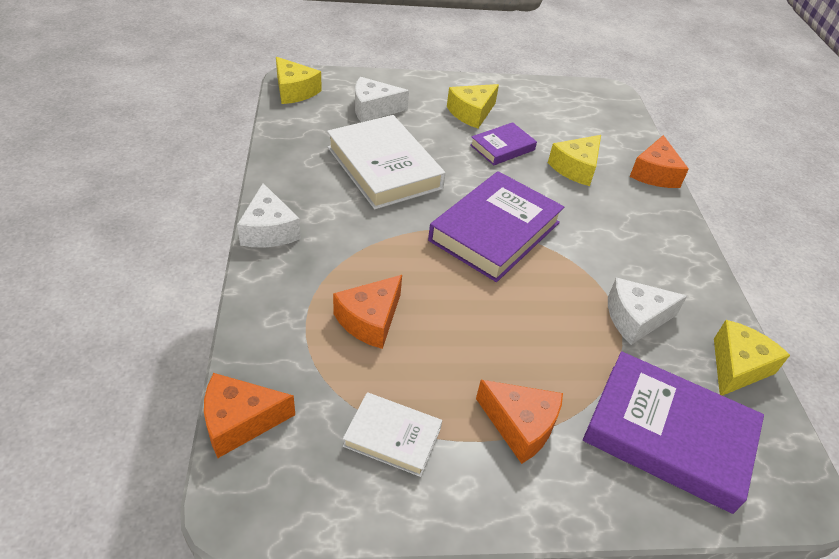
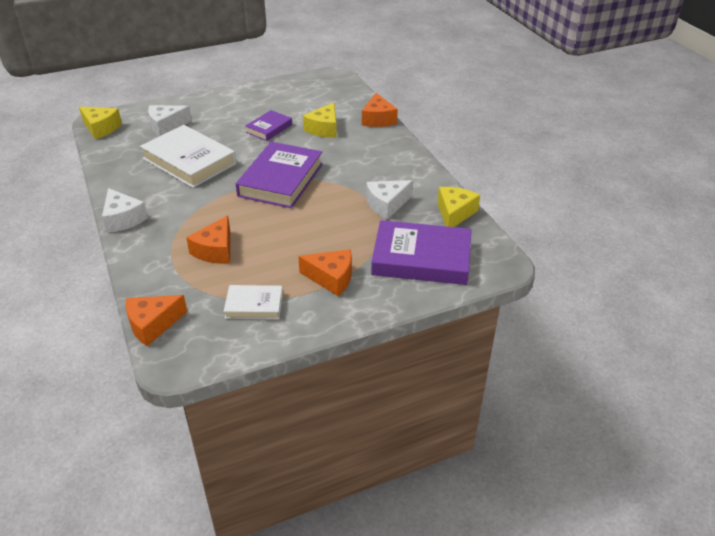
camera: 15 degrees left, 5 degrees down
yellow cheese [447,84,499,128] -> none

